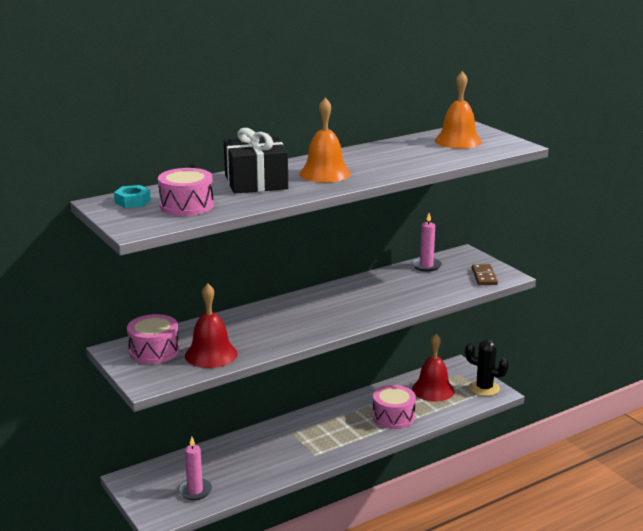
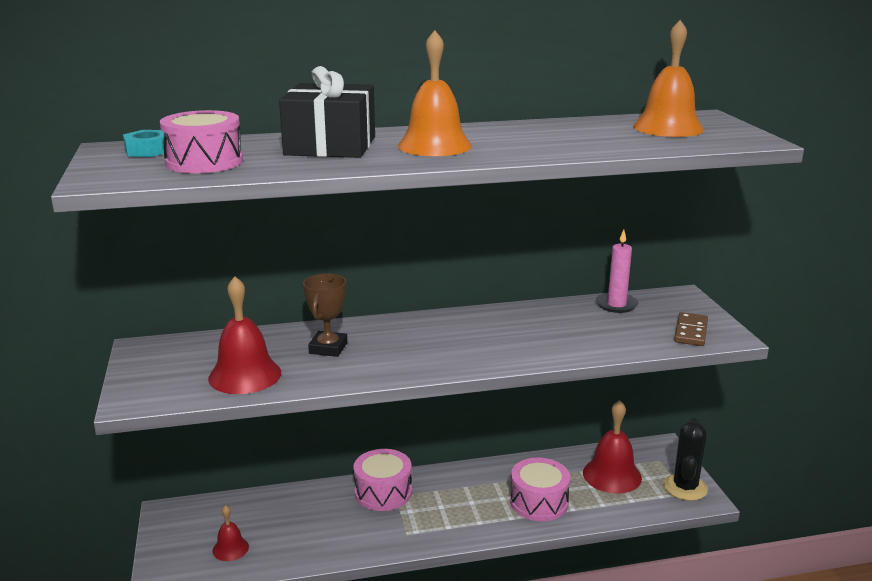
camera: 20 degrees right, 0 degrees up
pink drum [127,314,180,364] -> pink drum moved to [354,449,412,511]
pink candle [178,437,212,500] -> red bell [213,505,249,561]
black cactus [465,339,509,396] -> black cactus turned 60 degrees clockwise [663,418,708,501]
none -> brown trophy [303,273,347,357]

